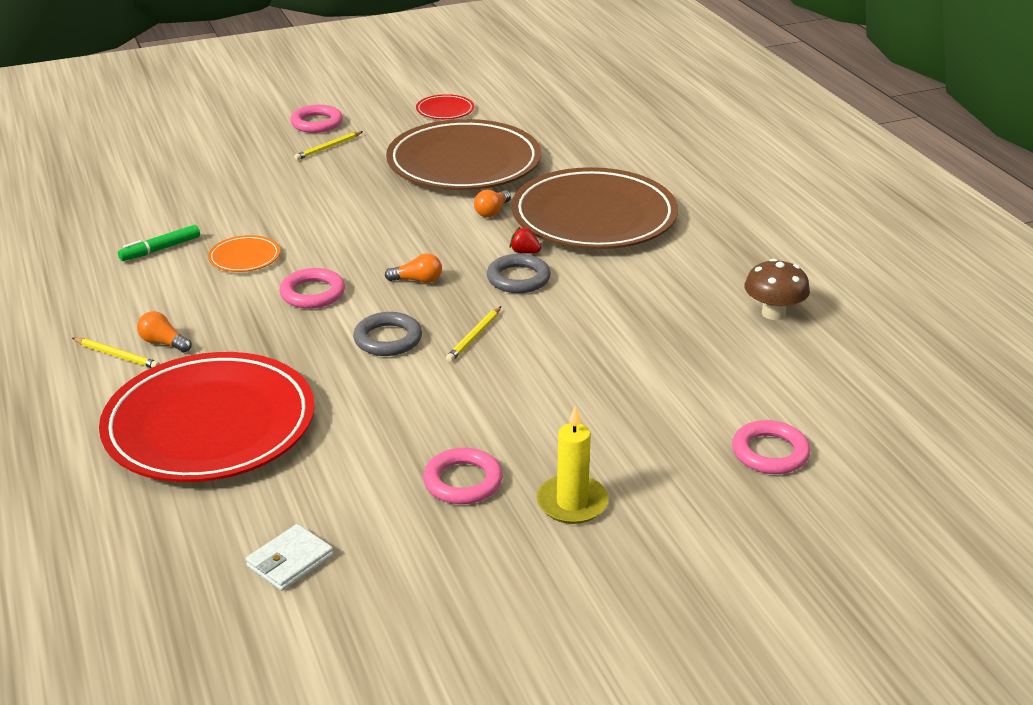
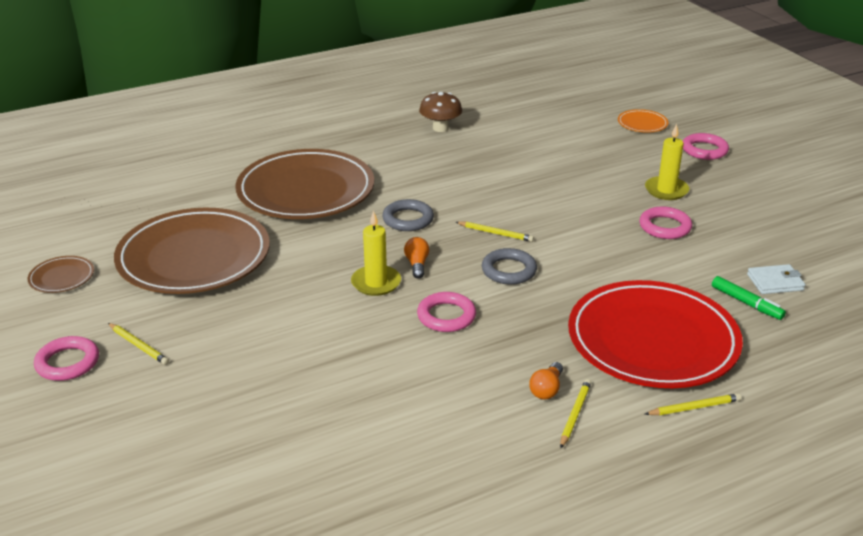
camera: 95 degrees left, 0 degrees up
green marker [118,225,200,261] -> green marker moved to [712,276,786,320]
orange plate [208,235,280,272] -> orange plate moved to [618,109,668,133]
white wallet [246,524,333,591] -> white wallet turned 45 degrees counterclockwise [747,264,805,294]
red plate [416,94,474,119] -> brown plate [28,256,94,293]
orange light bulb [474,190,511,217] -> none
red strawberry [509,227,541,253] -> none
pink ring [732,420,810,474] -> pink ring moved to [683,133,729,160]
none -> yellow candle [351,210,401,296]
none -> yellow pencil [645,393,741,415]

